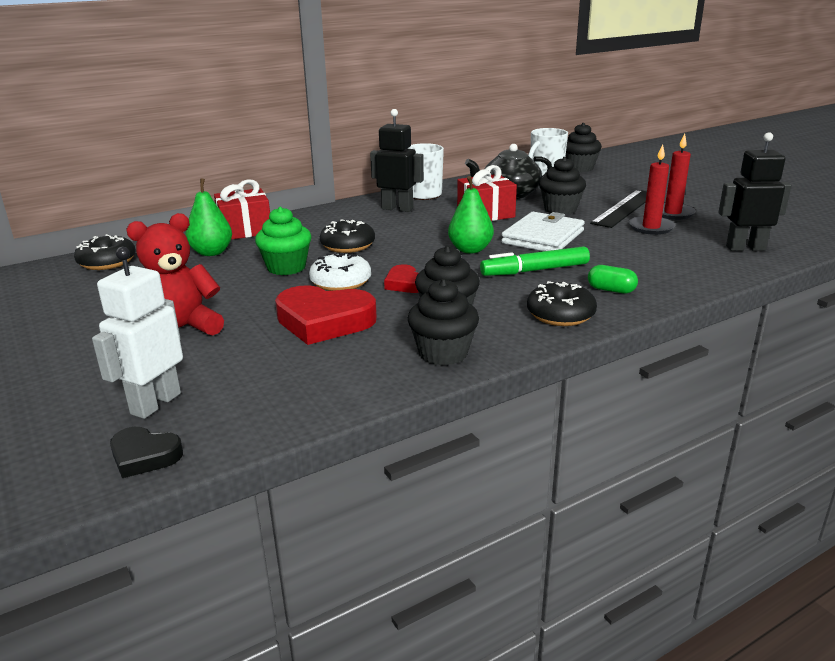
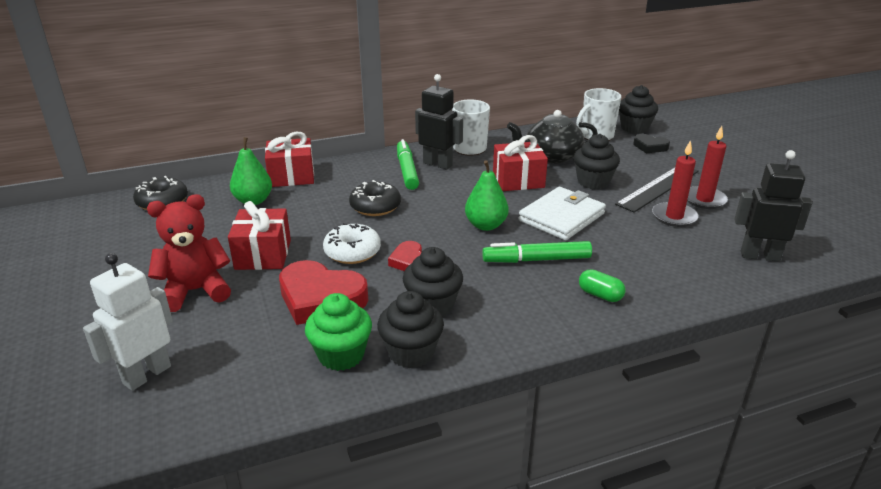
camera: 10 degrees right, 5 degrees up
black heart [110,427,183,478] -> black heart moved to [633,134,670,153]
green cupcake [255,207,311,275] -> green cupcake moved to [305,293,372,371]
black donut [527,281,597,326] -> none
none -> red gift [228,201,291,270]
none -> green marker [397,139,419,190]

